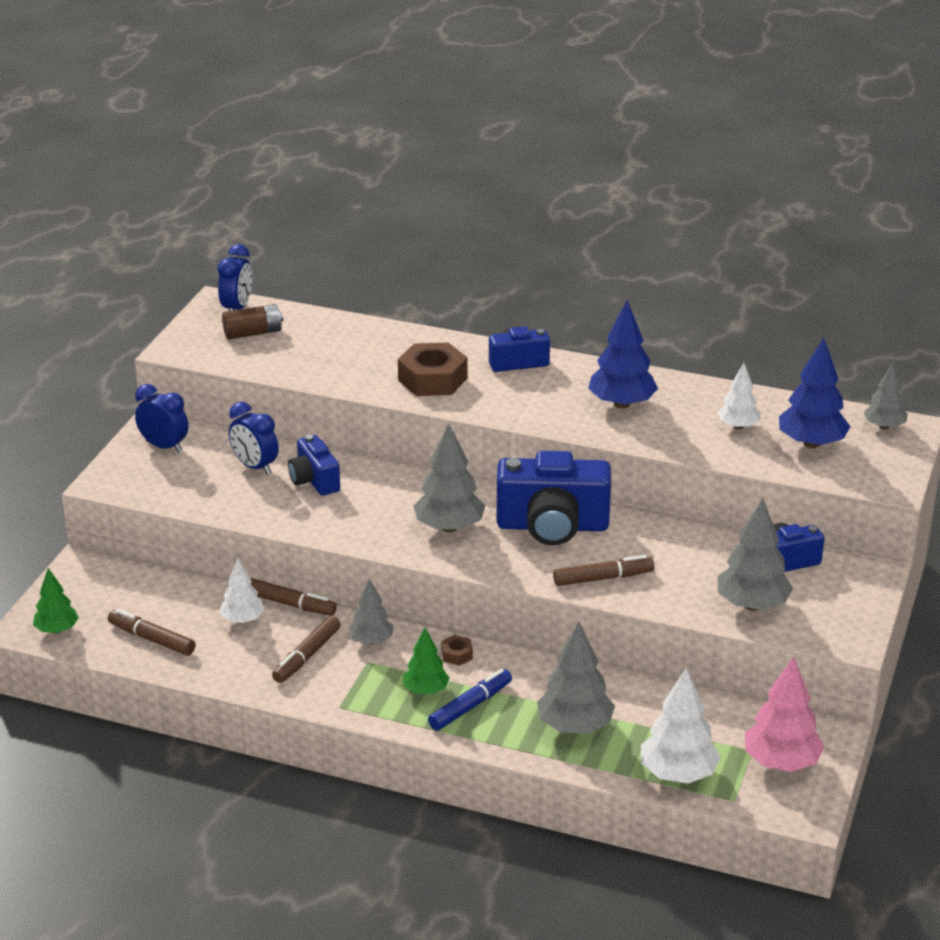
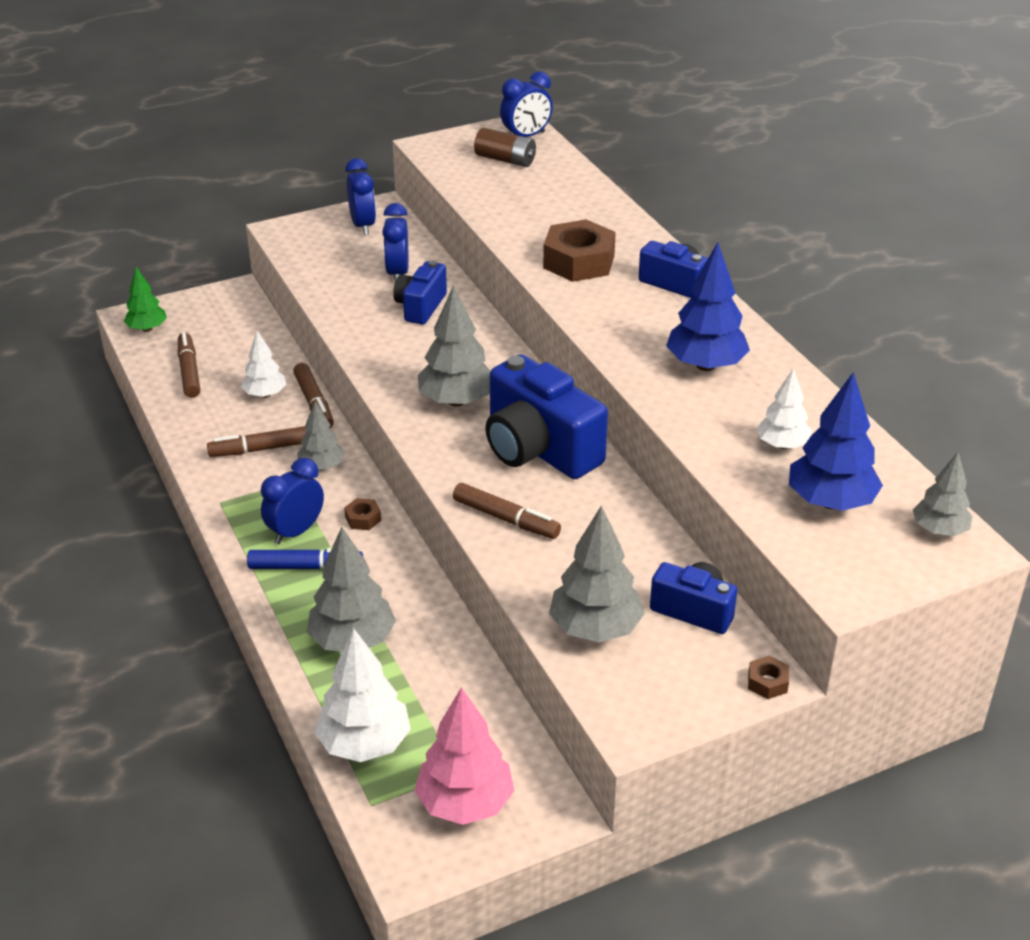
camera: 45 degrees right, 5 degrees up
green tree [403,628,450,694] -> blue clock [261,458,324,544]
none -> brown nut [748,656,789,699]

